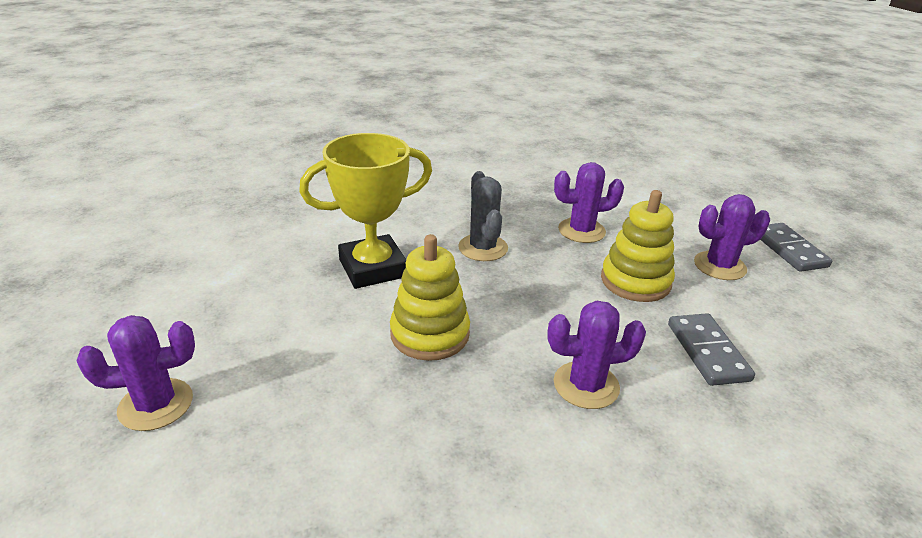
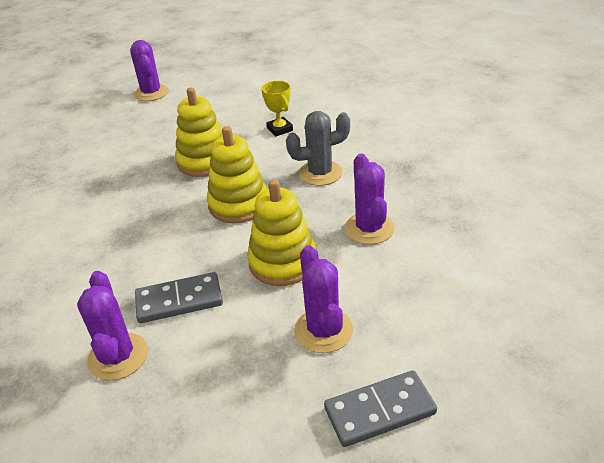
camera: 90 degrees right, 5 degrees up
yellow trophy [299,133,432,289] -> yellow trophy [261,81,293,136], size x0.48
purple cactus [547,301,646,409] -> purple cactus moved to [77,271,148,381]
none -> yellow stacking toy [207,126,267,223]

